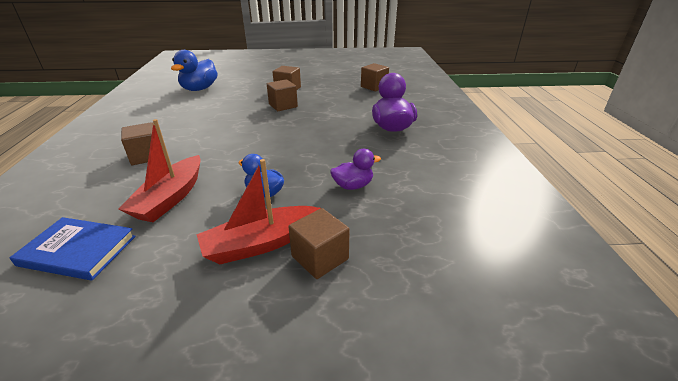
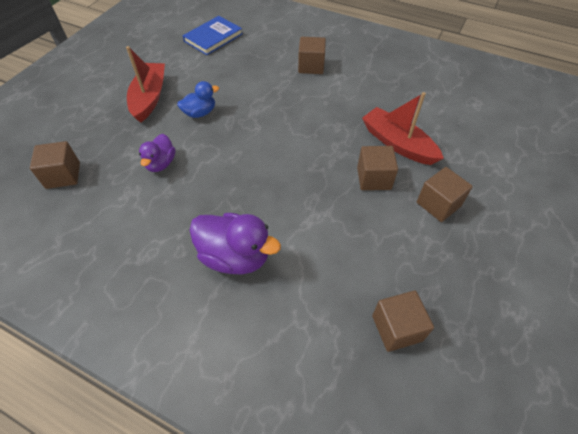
camera: 120 degrees right, 20 degrees up
red boat [118,119,201,222] -> red boat moved to [362,92,444,165]
blue duck [171,50,218,91] -> none
brown cube [289,208,350,279] -> brown cube moved to [30,141,80,189]

